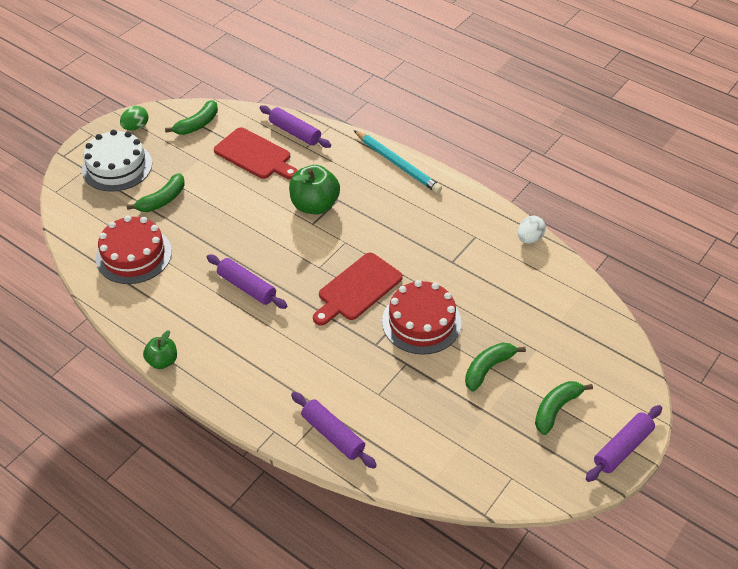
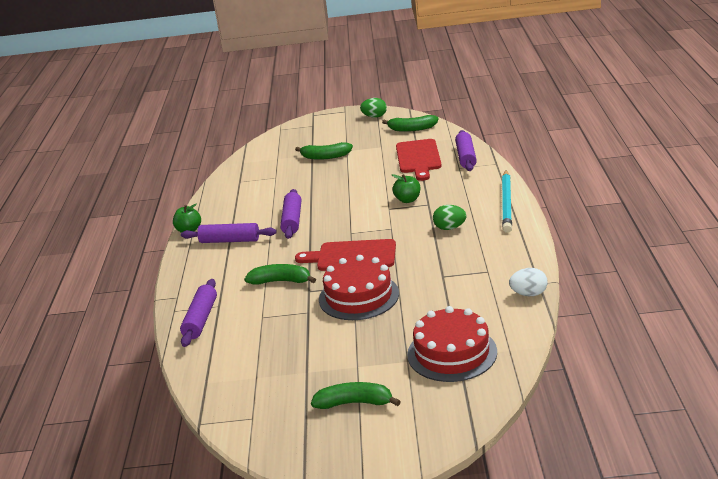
camera: 55 degrees right, 20 degrees down
white cake [82,130,152,192] -> none
red cake [96,216,172,284] -> red cake moved to [407,306,497,382]
green apple [289,165,340,214] -> green apple [392,174,420,203], size x0.58
green banana [465,343,526,392] -> green banana moved to [244,264,316,285]
purple rolling pin [586,405,662,482] -> purple rolling pin moved to [181,223,277,243]
none -> green egg [433,205,466,230]

